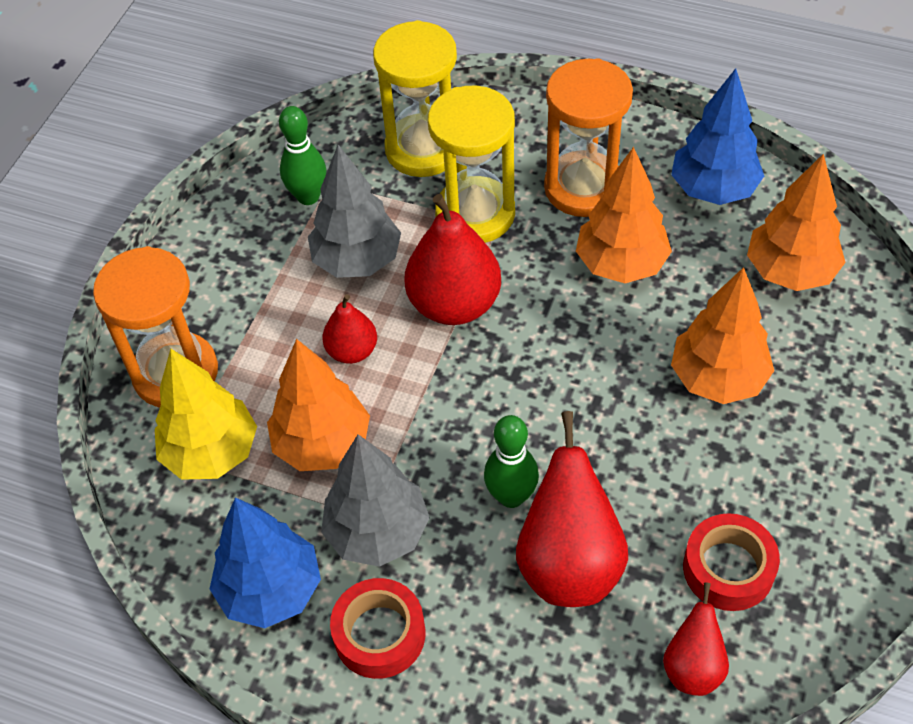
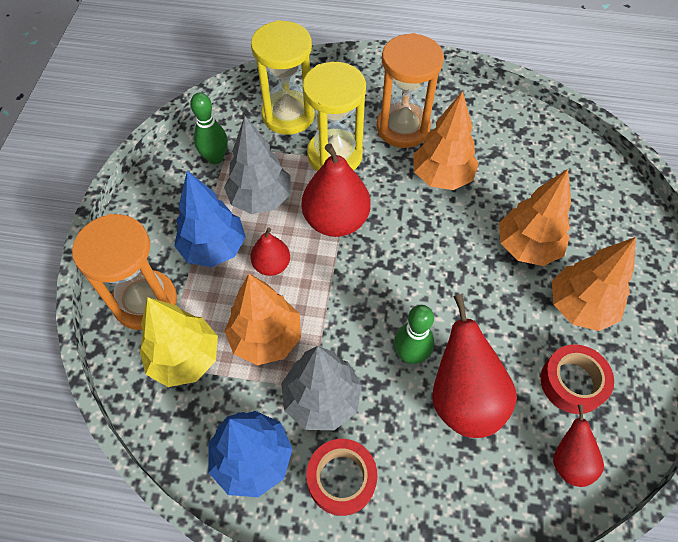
camera: 15 degrees left, 5 degrees up
blue tree [671,68,764,205] -> blue tree moved to [174,171,246,267]
orange tree [747,153,846,291] -> orange tree moved to [552,237,636,331]

